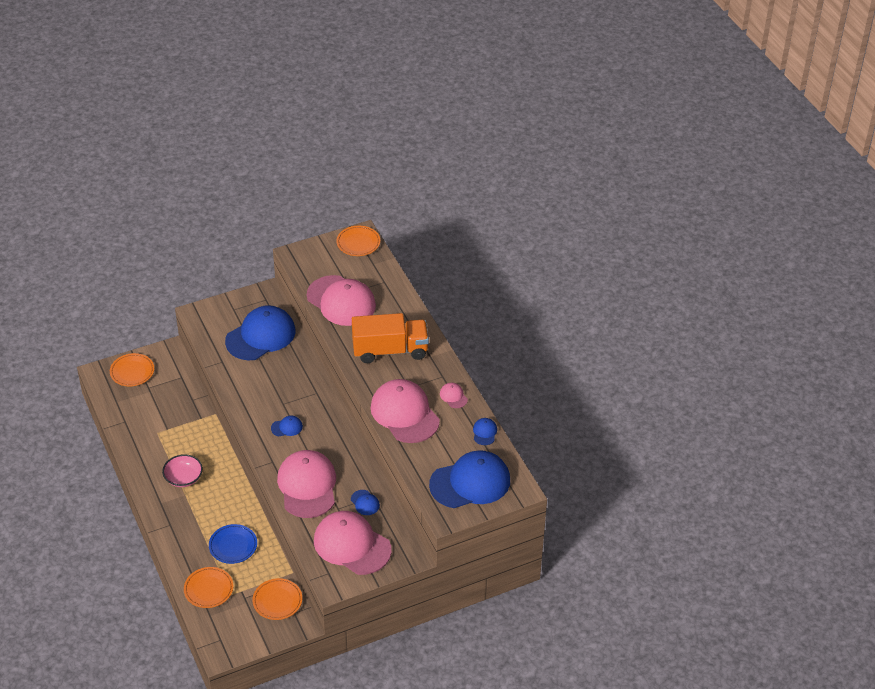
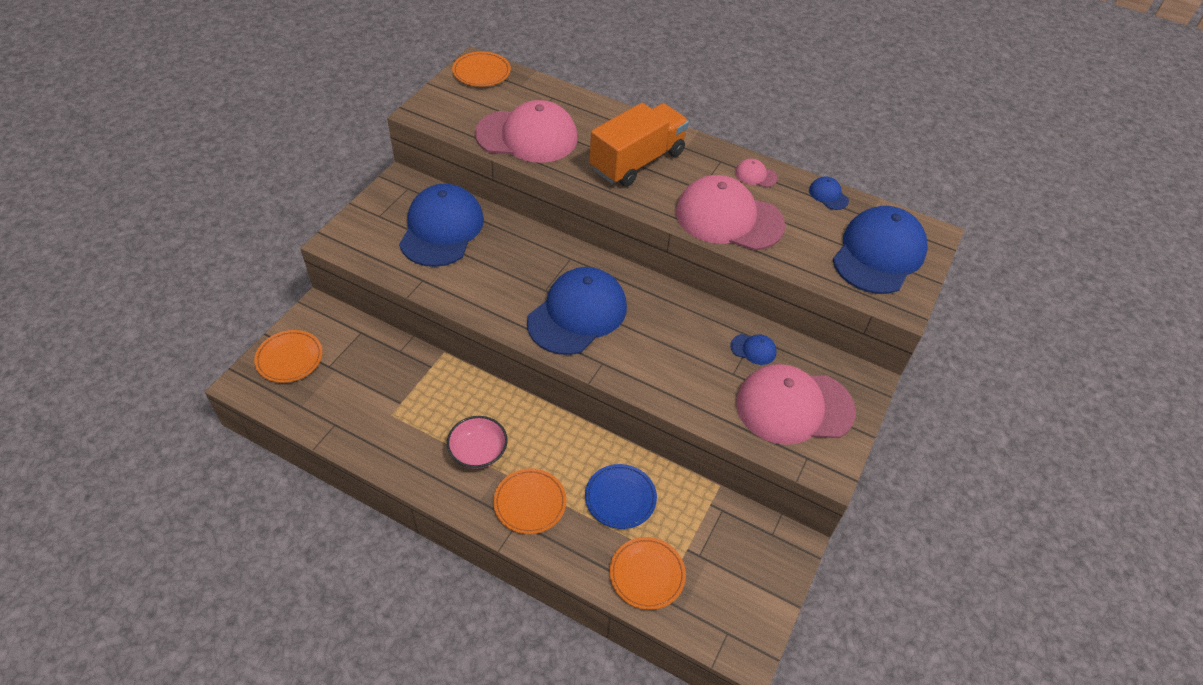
camera: 40 degrees left, 5 degrees up
orange plate [253,578,302,620] -> orange plate moved to [493,468,567,534]
blue cap [271,416,303,437] -> blue cap [527,267,627,355], size x2.44
pink cap [277,450,336,518] -> none

